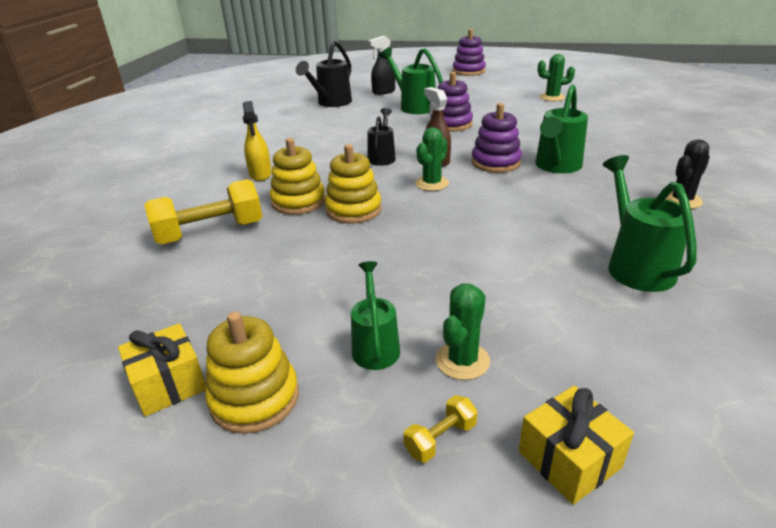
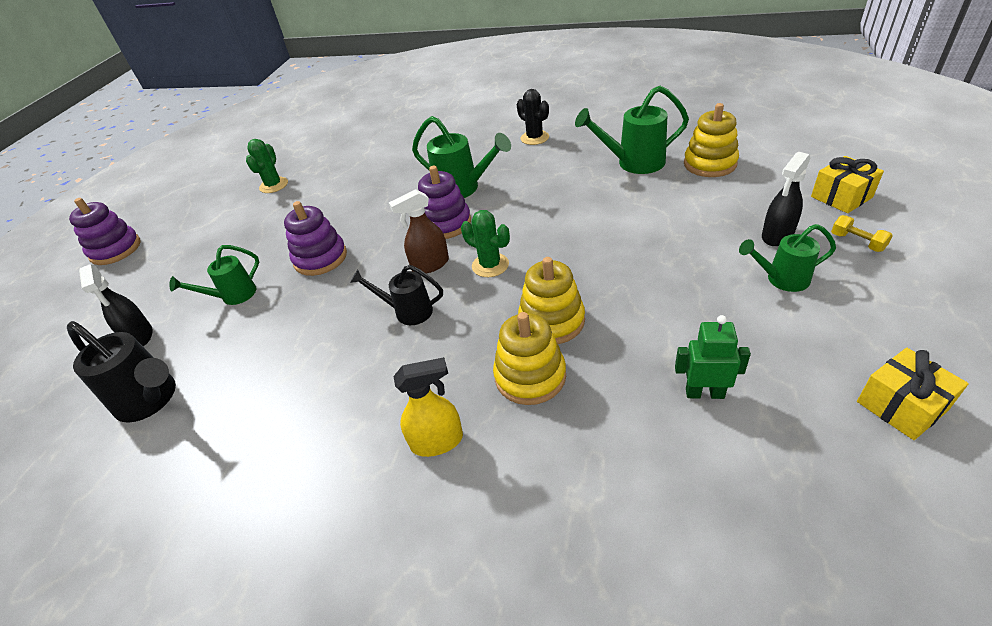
camera: 85 degrees left, 10 degrees up
yellow dumbbell [144,179,262,245] -> none
yellow stacking toy [205,311,299,434] -> yellow stacking toy moved to [684,103,739,177]
green watering can [380,48,443,114] -> green watering can [169,245,259,305], size x0.65
green cactus [436,283,490,380] -> black spray bottle [762,152,810,246]
none -> green robot [675,315,751,399]

